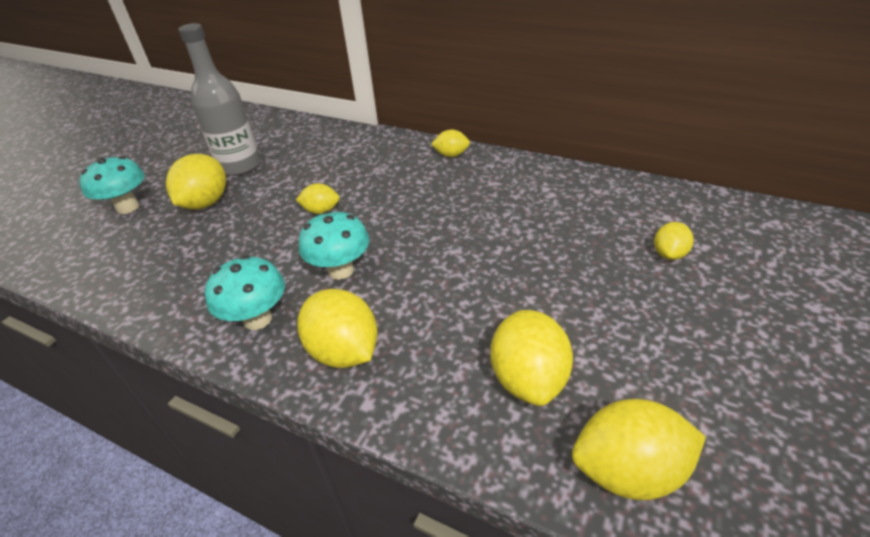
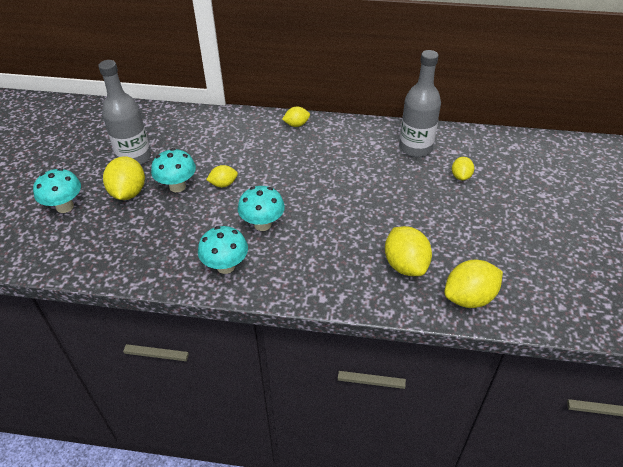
camera: 20 degrees left, 5 degrees up
yellow lemon [297,289,377,368] -> none
none -> turquoise mushroom [151,148,196,192]
none -> grey bottle [399,50,441,157]

